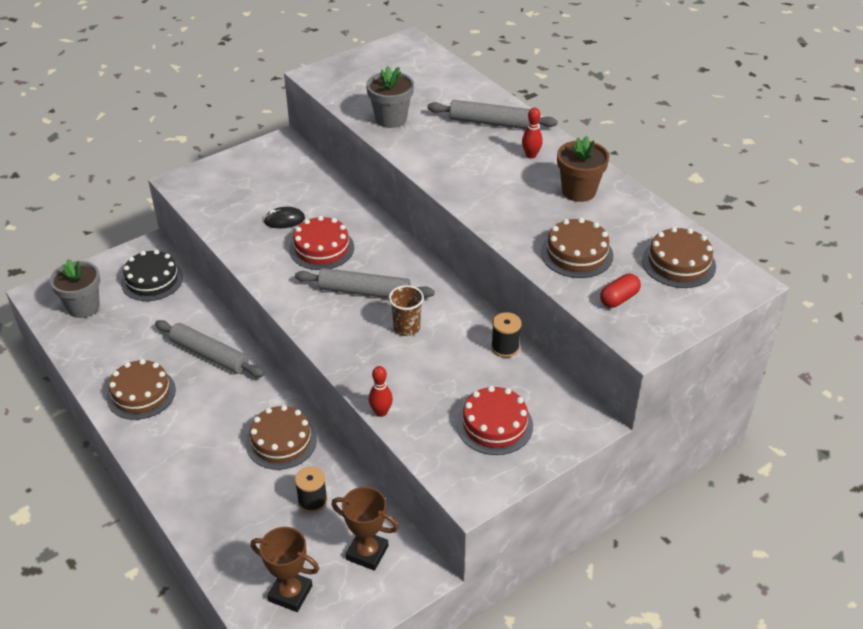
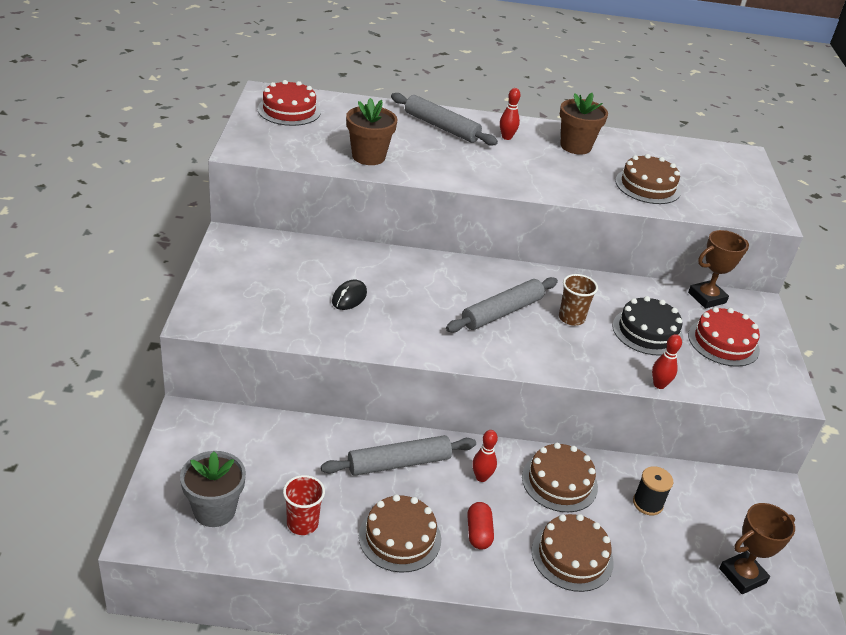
camera: 55 degrees left, 5 degrees down
black cake [121,250,183,301] -> black cake moved to [613,296,683,356]
red cake [289,216,354,270] -> red cake moved to [258,80,321,126]
brown trophy [331,487,399,571] -> brown trophy moved to [688,230,749,309]
grey flower pot [366,66,414,128] -> brown flower pot [346,98,397,165]
grey rolling pin [427,100,557,129] -> grey rolling pin turned 75 degrees clockwise [391,93,498,146]
black spool [491,312,522,358] -> none
red capsule [600,274,641,308] -> red capsule moved to [467,502,494,550]
brown cake [642,227,716,288] -> brown cake moved to [531,514,614,592]
none -> red cup [283,475,325,535]
none -> red bowling pin [472,430,498,482]

